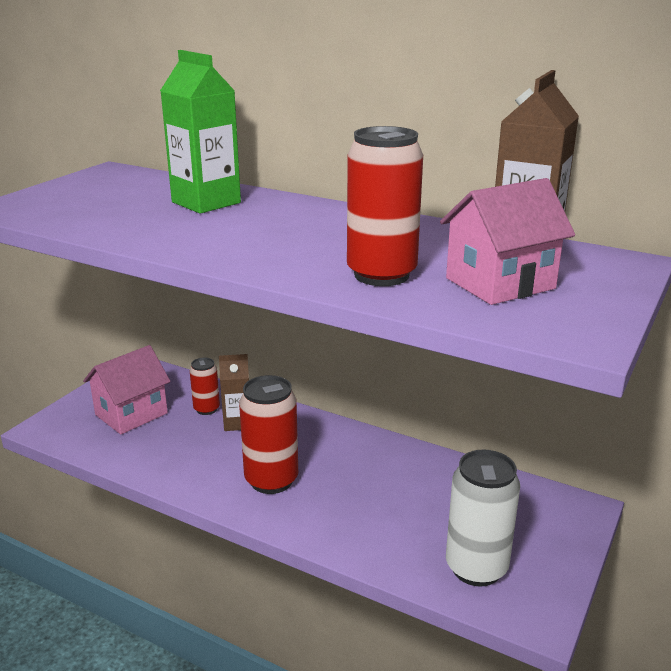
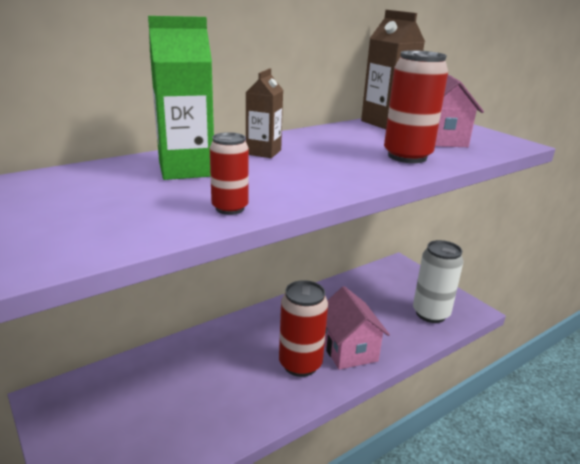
camera: 65 degrees left, 0 degrees up
pink house [83,345,171,434] -> pink house moved to [324,286,390,370]
red can [190,358,220,415] -> red can moved to [210,132,249,215]
brown carton [219,354,249,431] -> brown carton moved to [246,68,283,158]

